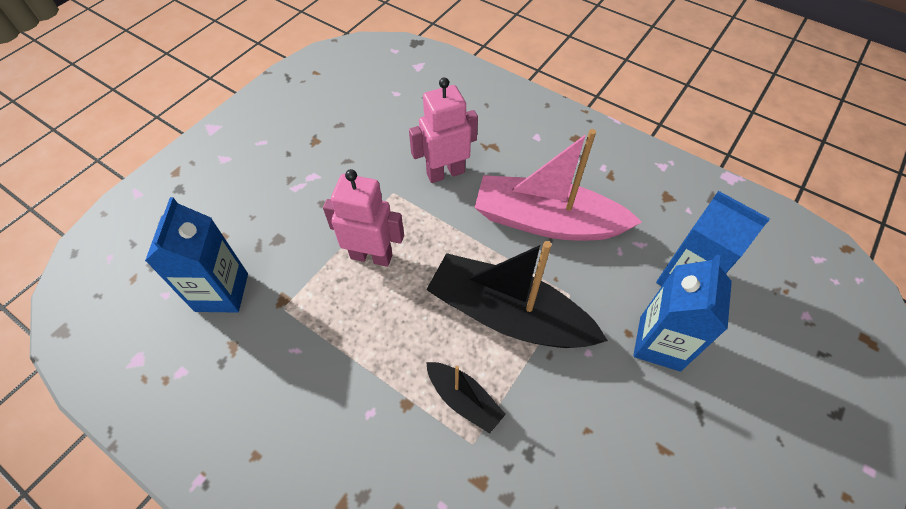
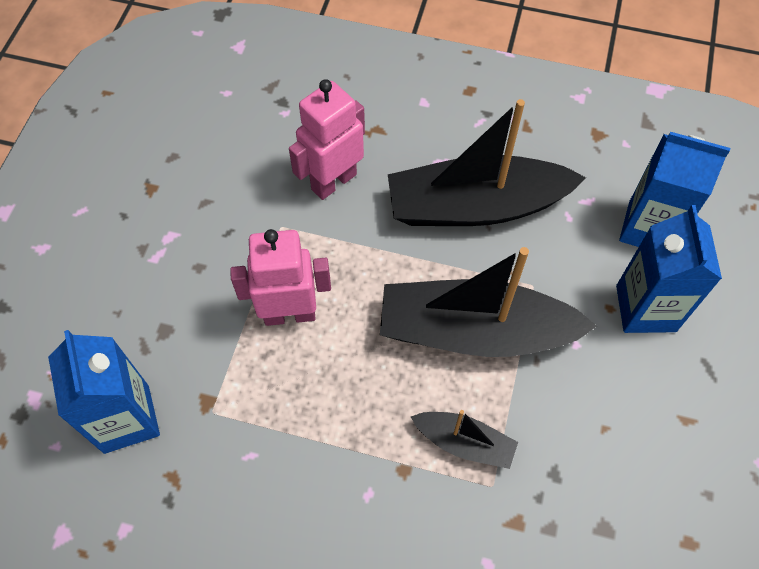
camera: 20 degrees left, 5 degrees up
pink boat [474,129,642,241] -> black boat [388,99,586,226]

